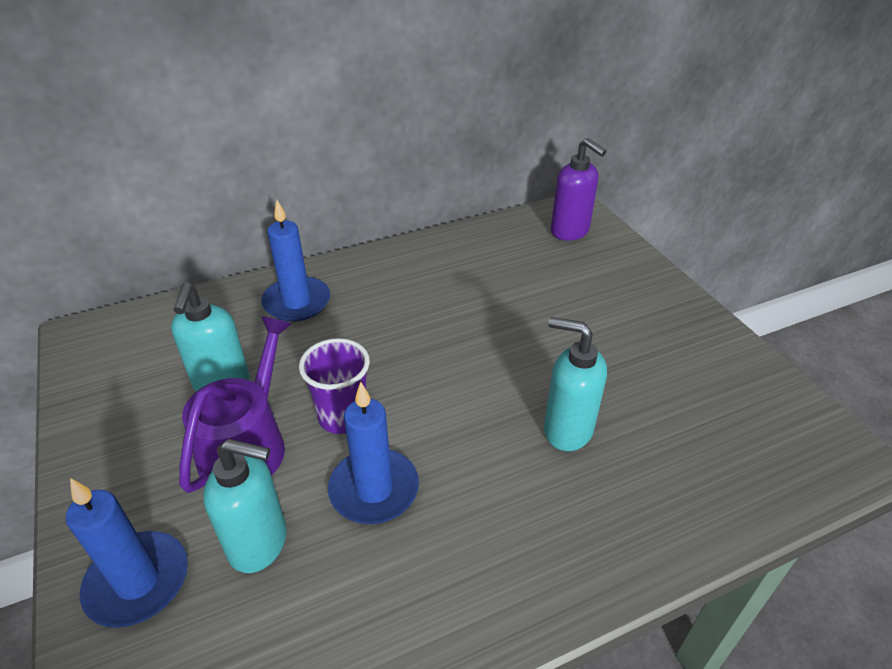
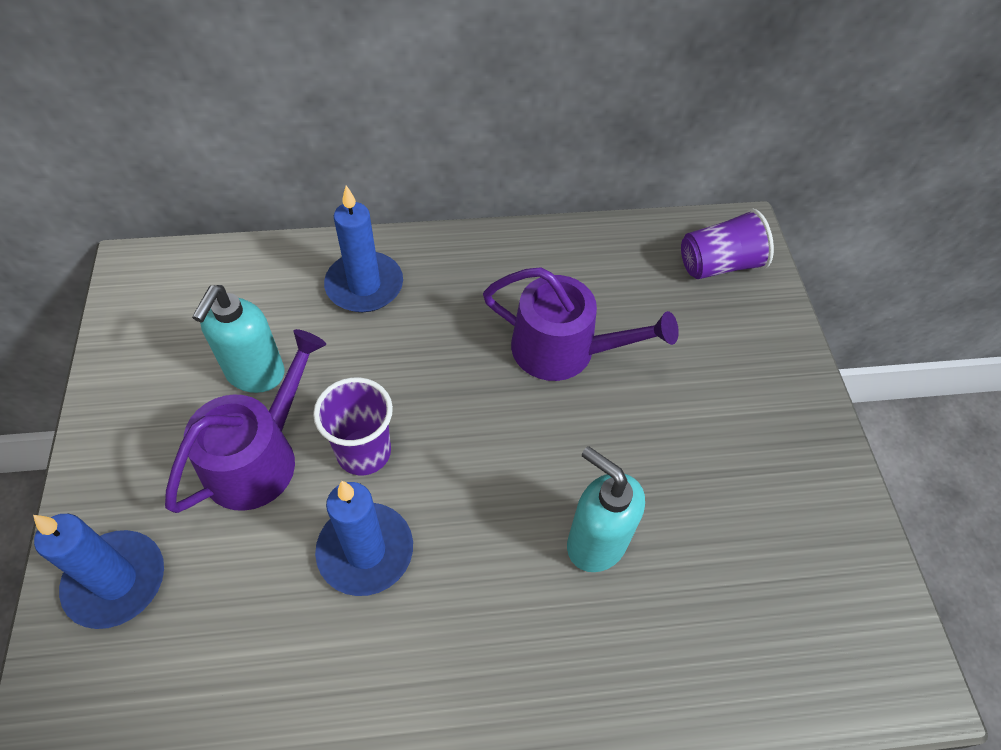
camera: 15 degrees right, 15 degrees up
turquoise soap dispenser [203,439,287,573] -> none
purple soap dispenser [551,138,607,241] -> purple cup [681,209,774,279]
none -> purple watering can [483,267,679,381]

